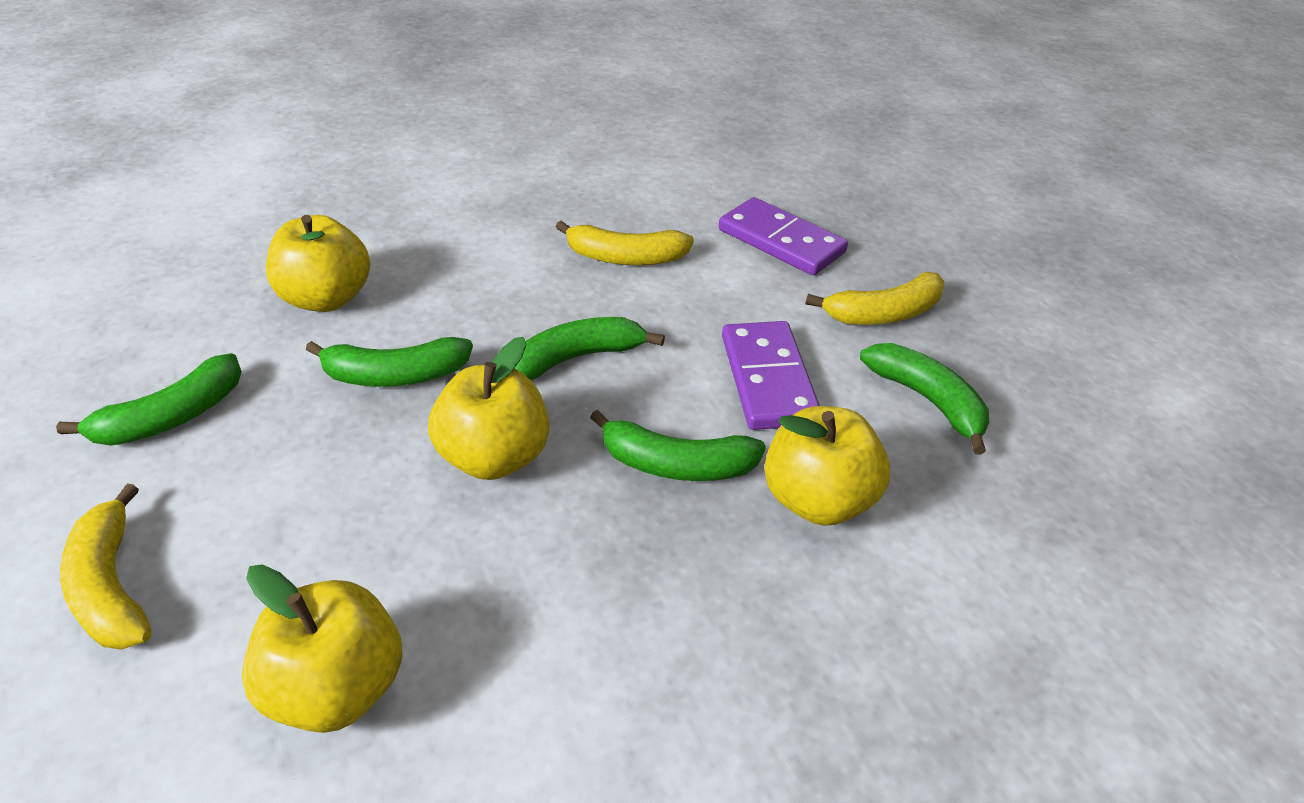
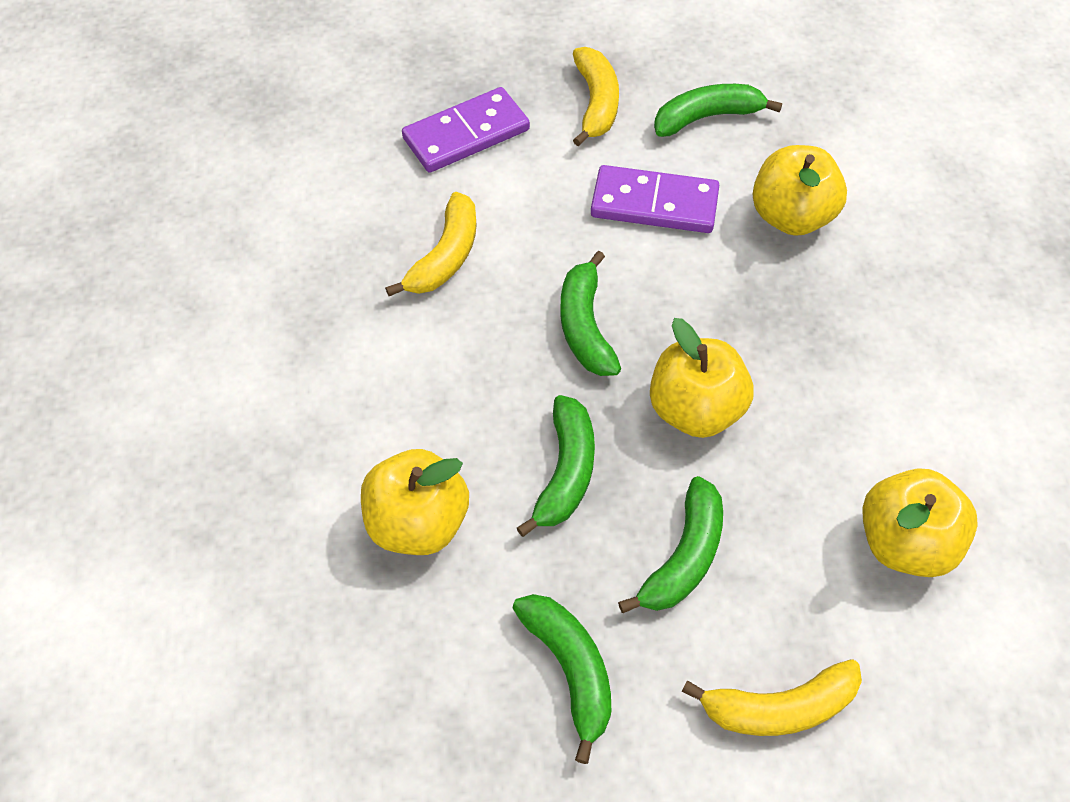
camera: 70 degrees left, 15 degrees up
green banana [590,410,766,481] -> green banana moved to [618,476,723,613]

